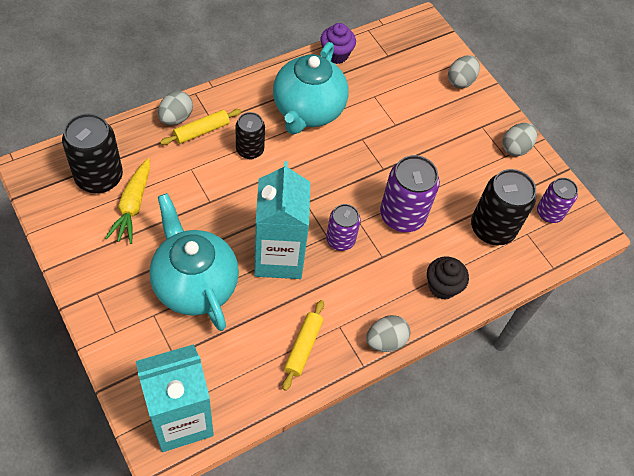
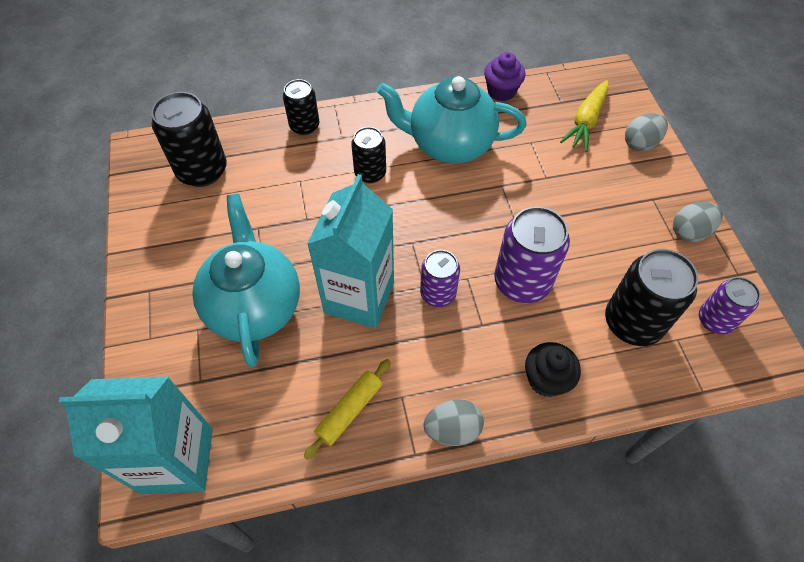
camera: 25 degrees right, 0 degrees up
yellow carrot [105,158,150,244] -> yellow carrot moved to [560,80,609,152]
grey egg [158,91,193,125] -> black can [283,79,320,135]
yellow rolling pin [160,109,242,145] -> none
turquoise teapot [273,42,349,135] -> turquoise teapot turned 60 degrees clockwise [376,76,526,163]

